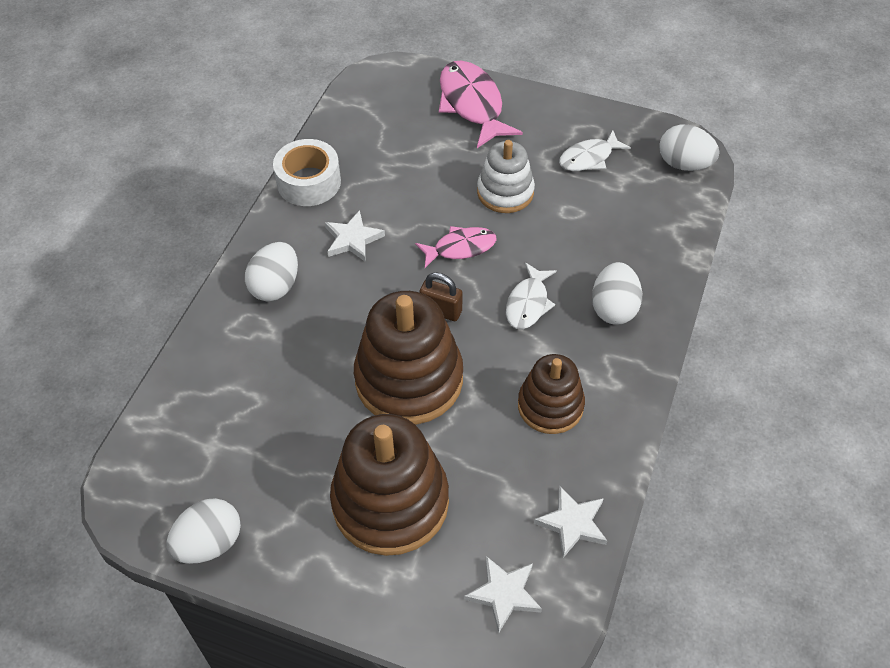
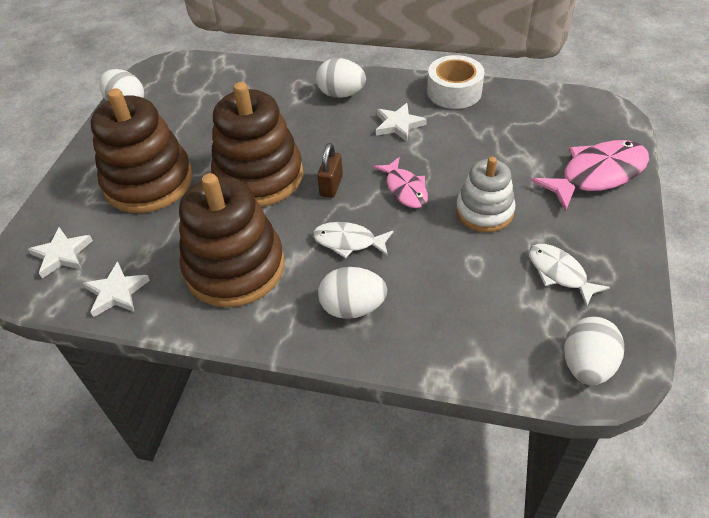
camera: 85 degrees right, 5 degrees down
brown stacking toy [518,354,585,434] -> brown stacking toy [179,173,284,308], size x1.67

